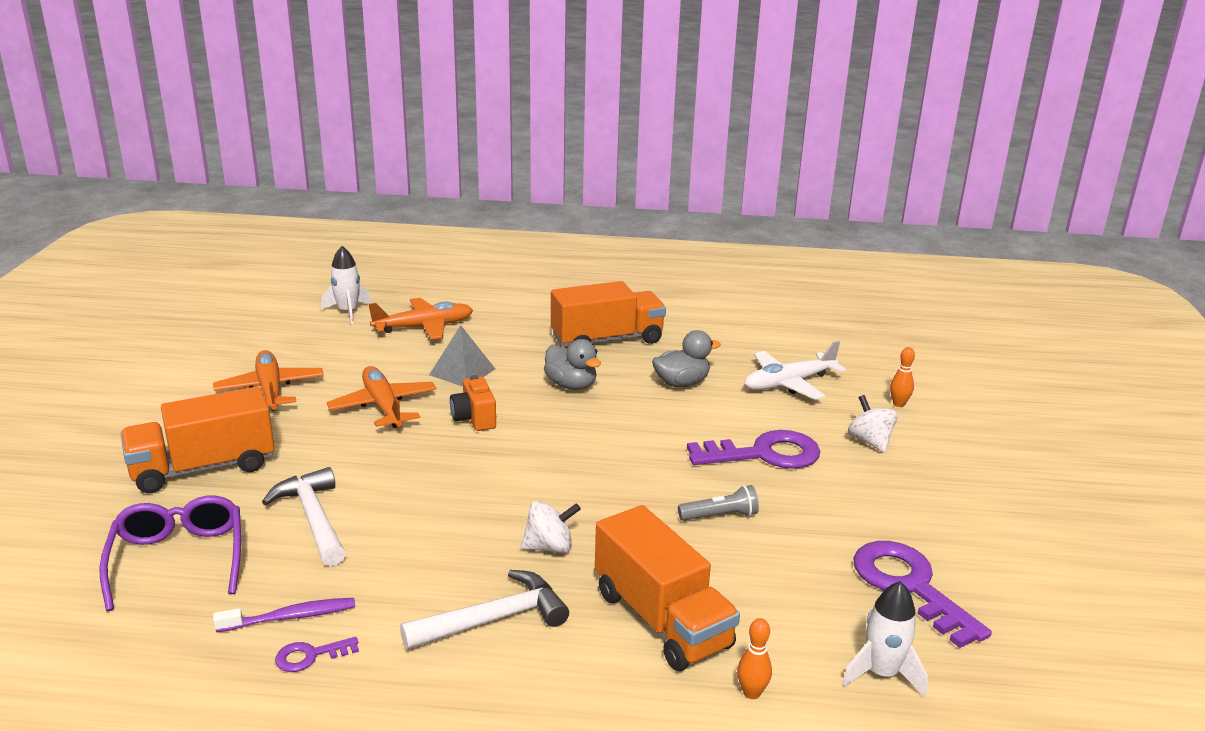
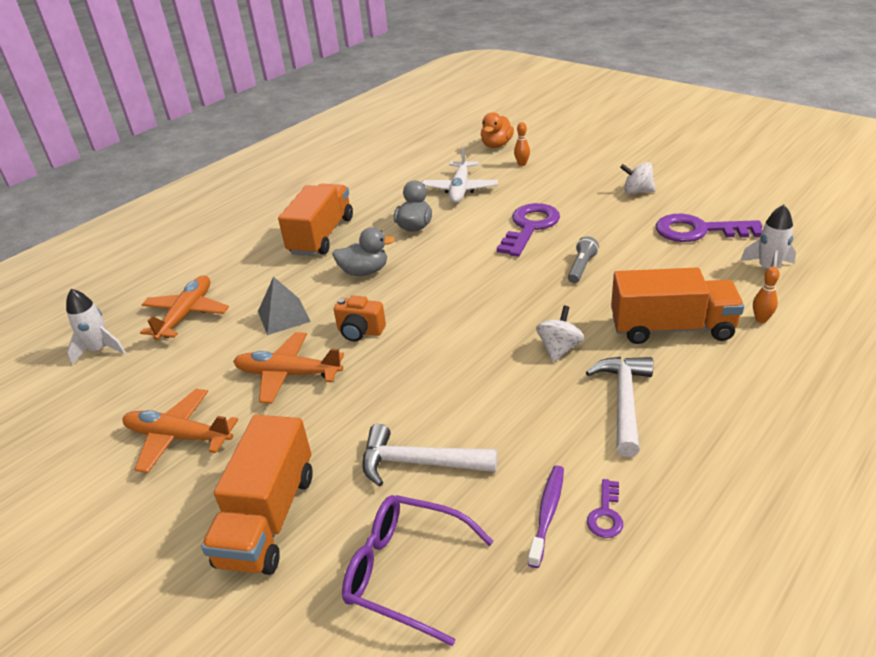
camera: 50 degrees left, 10 degrees up
white spinning top [848,395,898,452] -> white spinning top moved to [620,162,656,194]
none -> orange duck [481,112,514,148]

